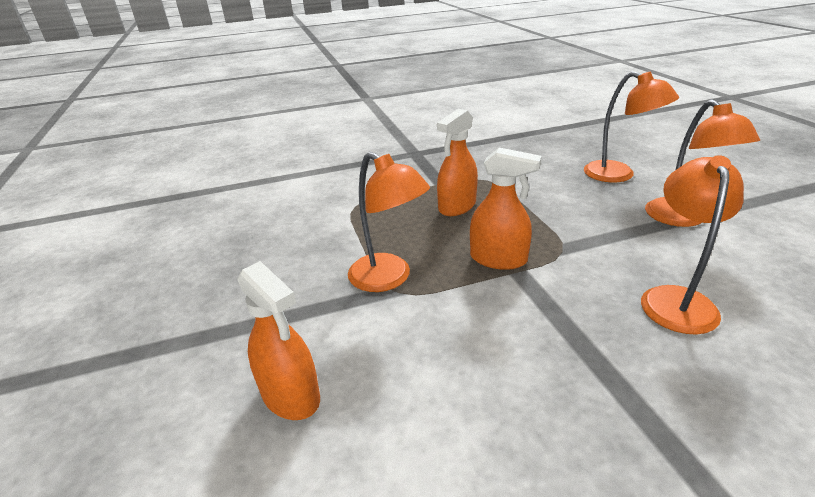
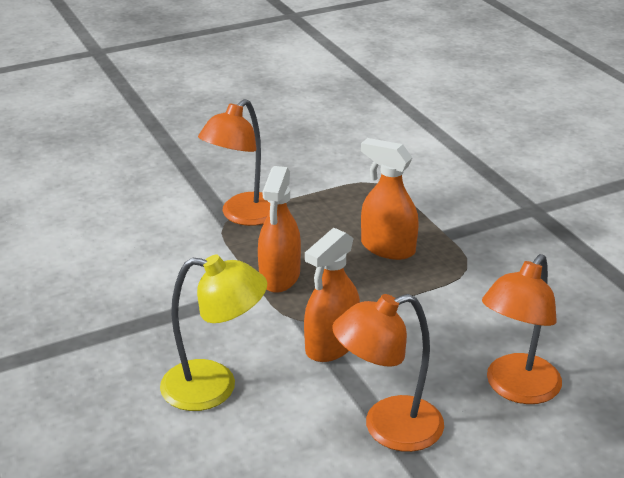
camera: 80 degrees right, 0 degrees up
orange spray bottle [238,261,320,420] -> orange spray bottle moved to [304,228,360,362]
orange lamp [641,155,744,335] -> yellow lamp [160,255,267,411]

